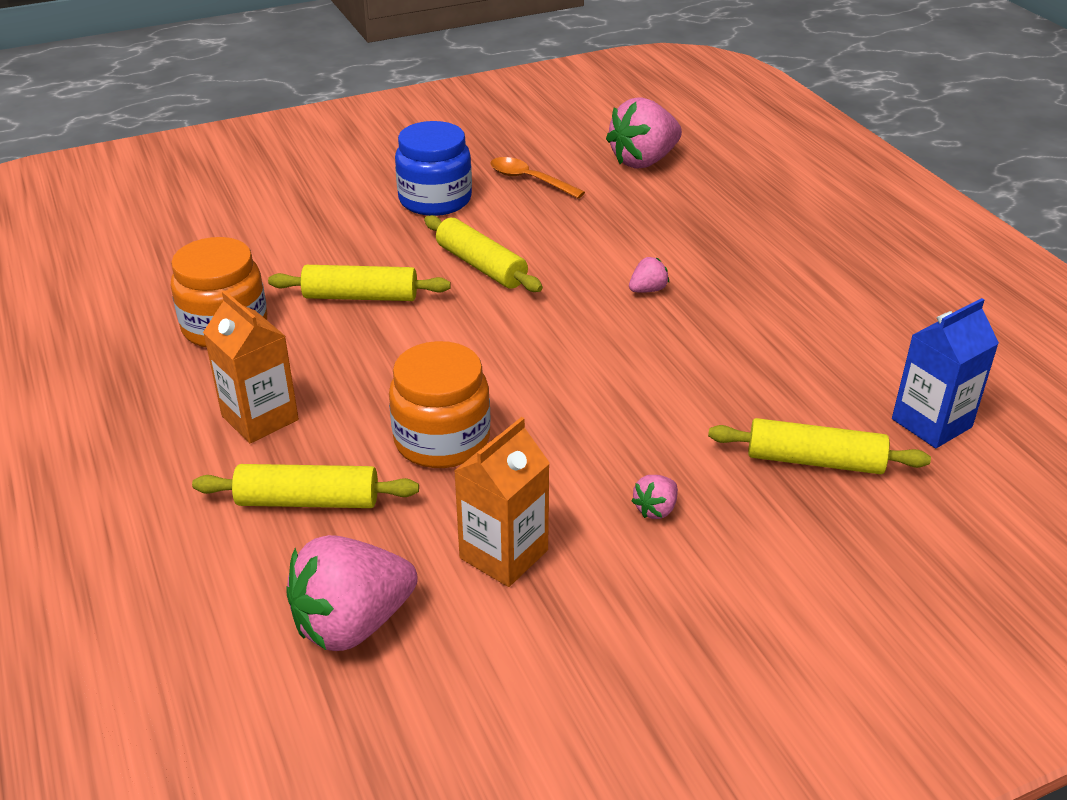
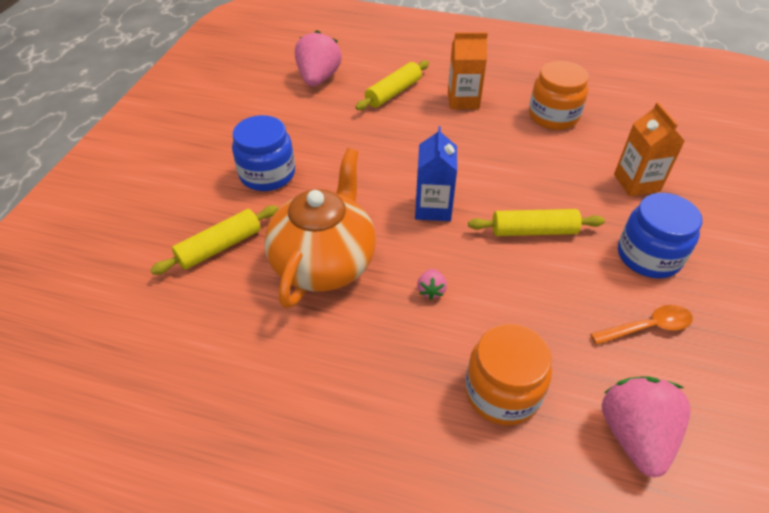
camera: 130 degrees right, 10 degrees up
yellow rolling pin [268,265,451,301] -> none
orange jar [389,341,491,468] -> orange jar moved to [465,324,552,425]
orange carton [454,417,550,587] -> orange carton moved to [614,102,685,196]
pink strawberry [632,475,678,519] -> blue jar [232,115,295,191]
blue carton [892,298,999,448] -> blue carton moved to [415,126,457,221]
none -> orange teapot [264,148,376,309]

